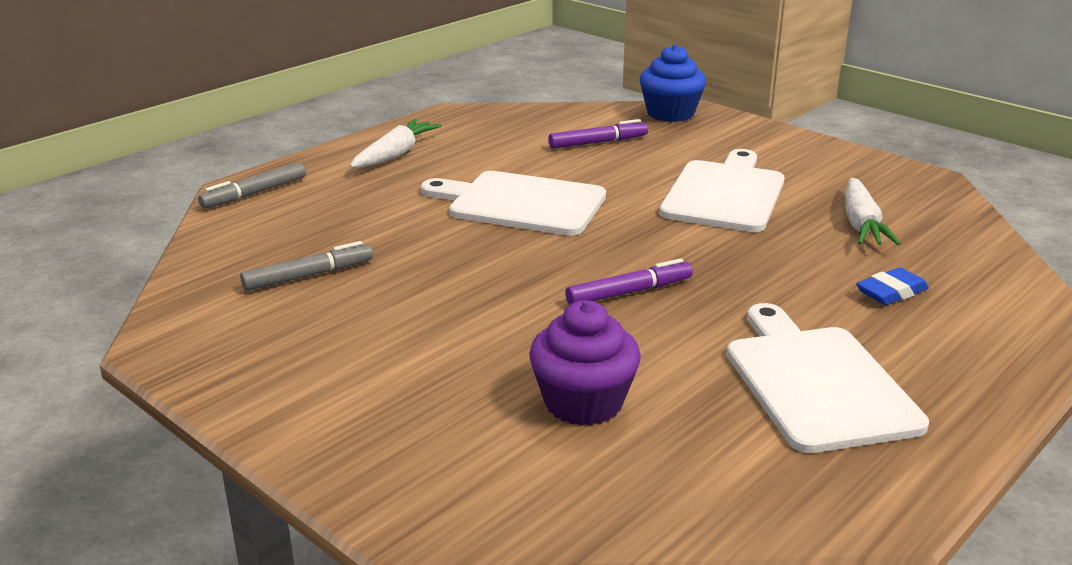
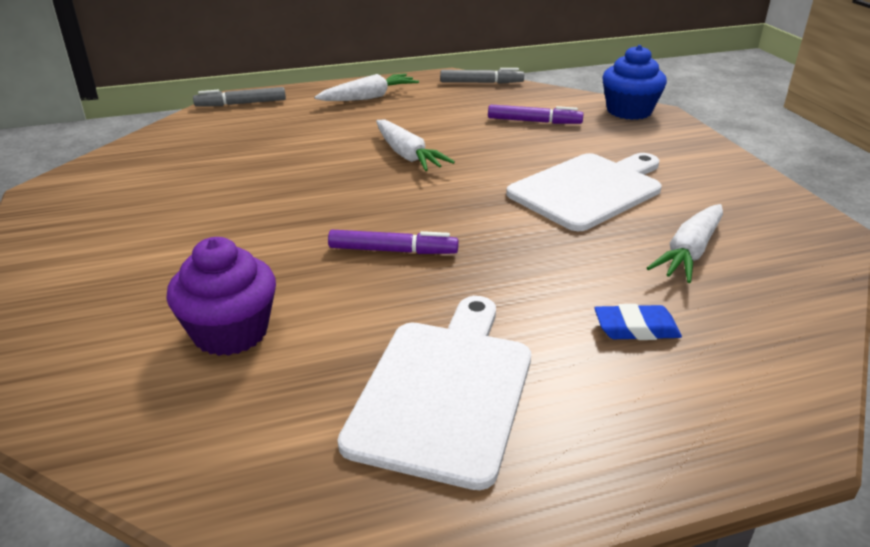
camera: 30 degrees right, 5 degrees up
grey marker [240,241,373,291] -> grey marker moved to [440,68,524,84]
white cutting board [421,171,606,236] -> white carrot [376,119,455,171]

